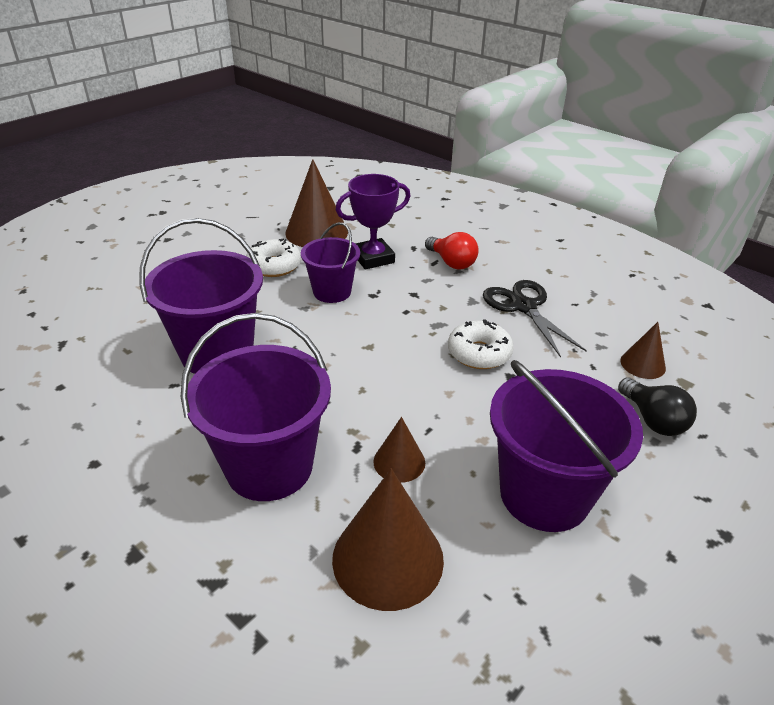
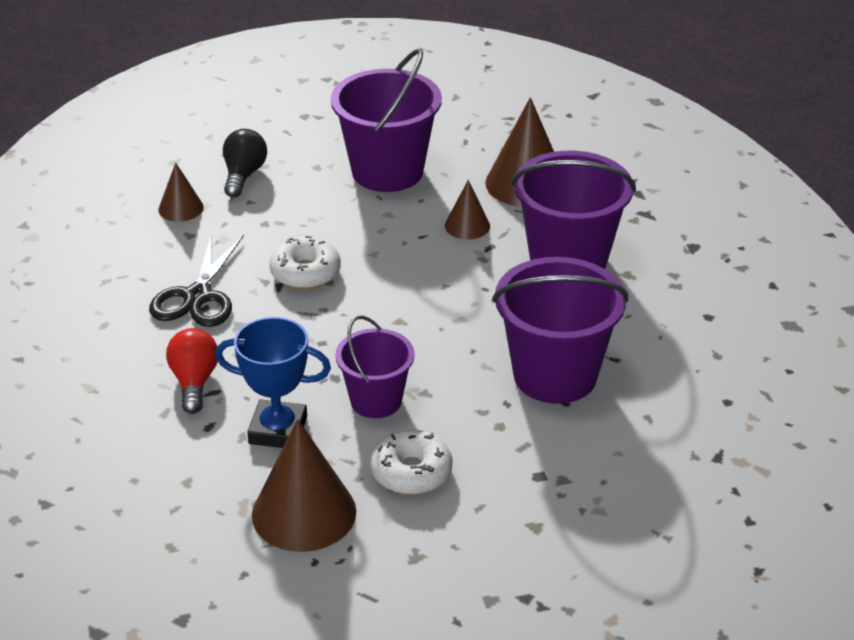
camera: 145 degrees left, 0 degrees up
purple trophy [335,174,411,269] -> blue trophy [215,317,331,448]

